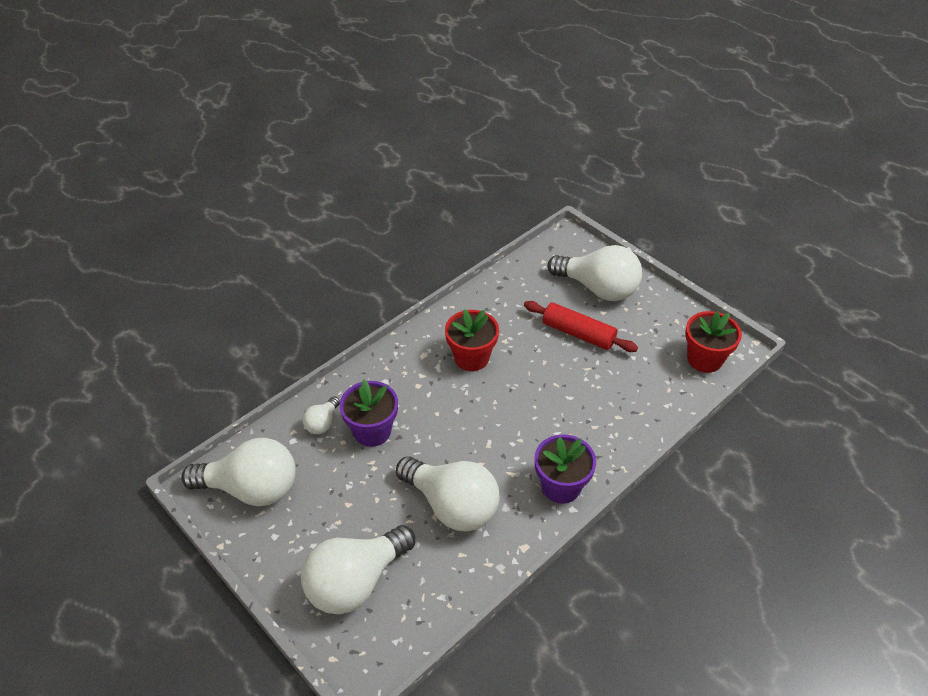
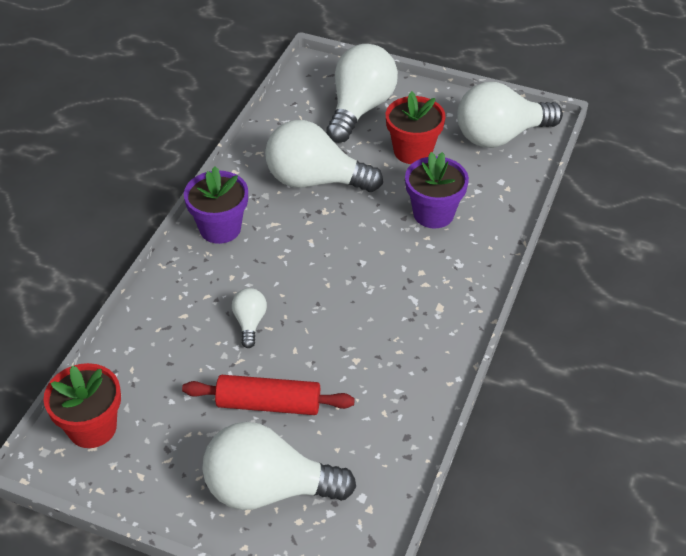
camera: 155 degrees right, 0 degrees up
white light bulb [303,396,340,434] -> white light bulb moved to [232,288,267,348]
red flower pot [445,309,499,371] -> red flower pot moved to [386,91,446,164]

